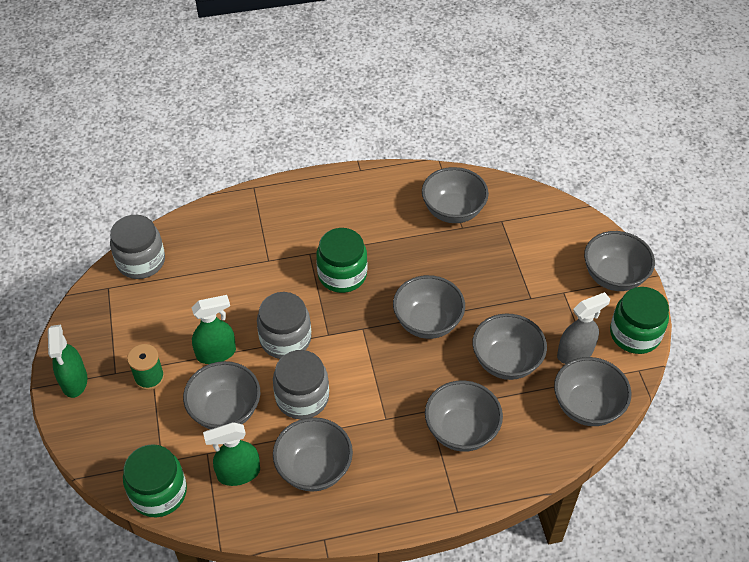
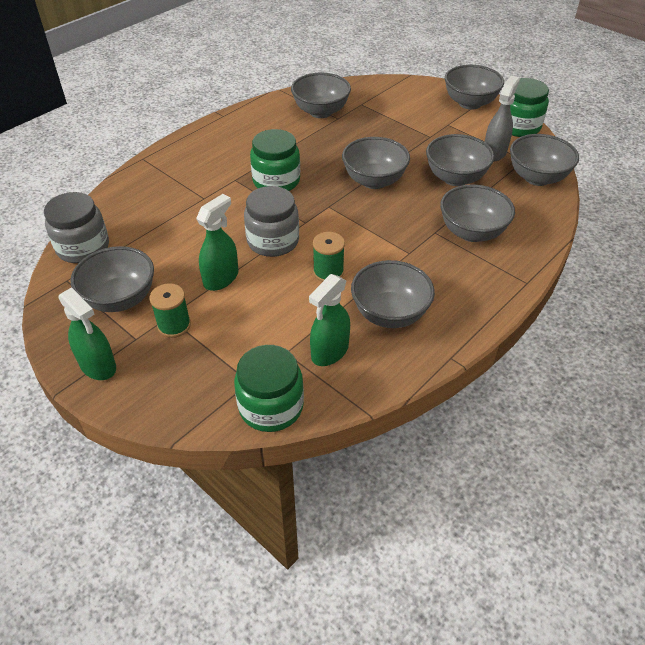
camera: 35 degrees left, 5 degrees down
grey bowl [183,361,260,429] -> grey bowl moved to [70,246,154,312]
grey jar [273,350,329,419] -> green spool [313,232,345,282]

